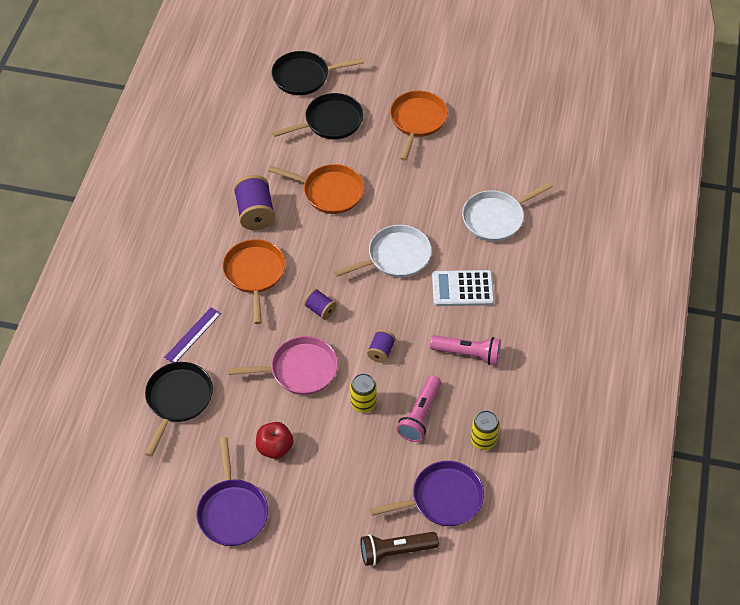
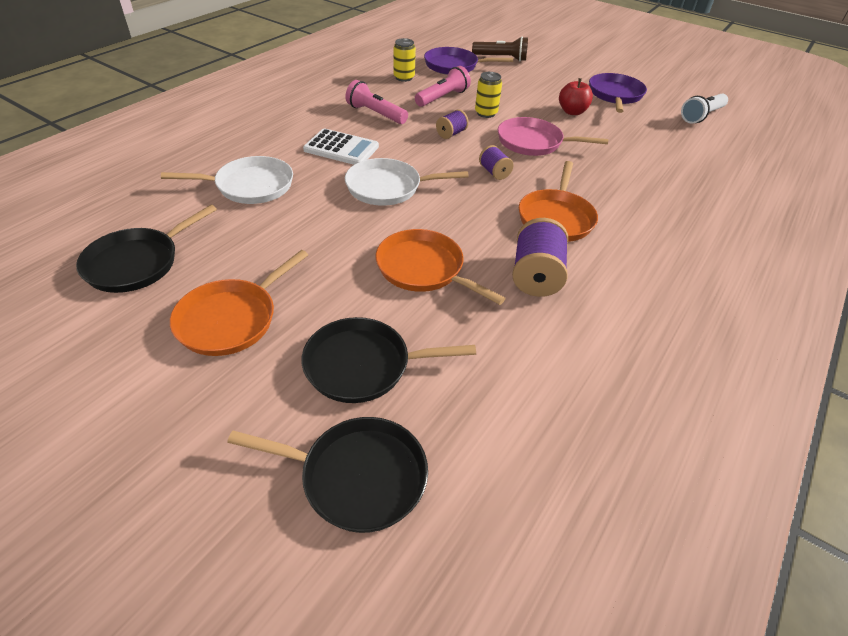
camera: 160 degrees left, 10 degrees down
black pan [145,362,213,457] -> black pan moved to [76,205,217,293]
purple ruler [164,307,221,363] -> none
none -> white flashlight [681,94,728,123]

